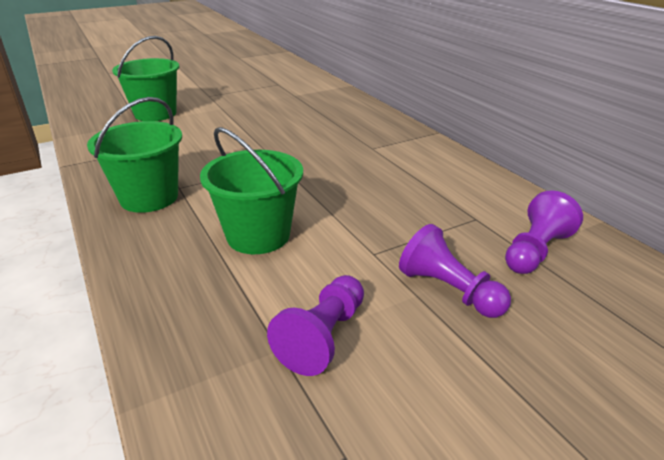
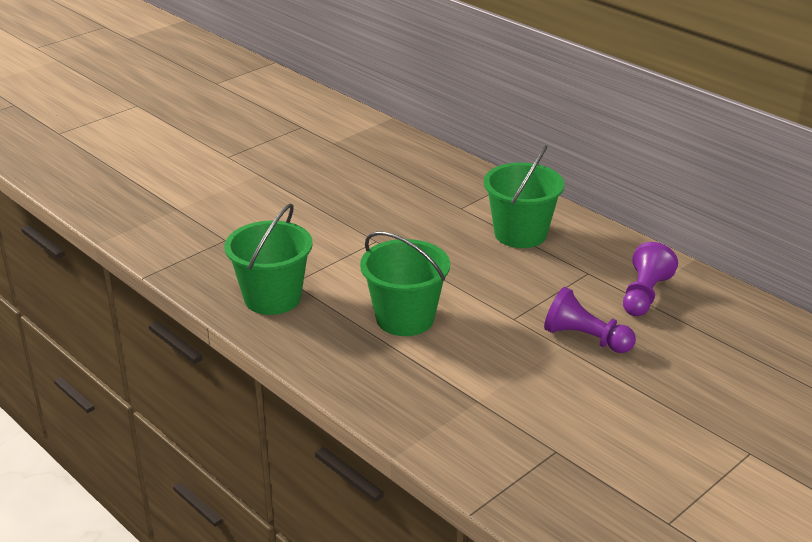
camera: 15 degrees left, 0 degrees up
green bucket [112,36,179,121] -> green bucket moved to [484,145,565,248]
purple pawn [267,275,364,376] -> none

